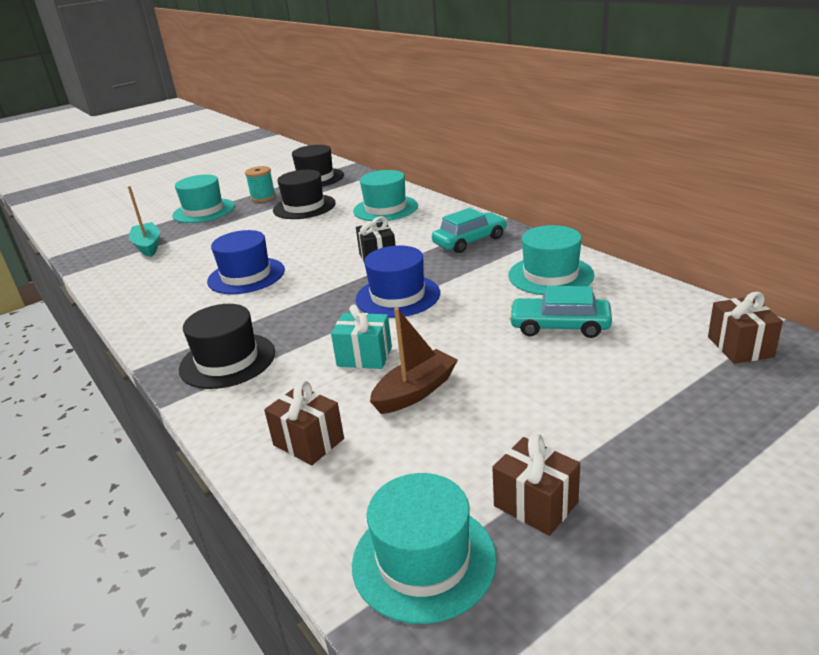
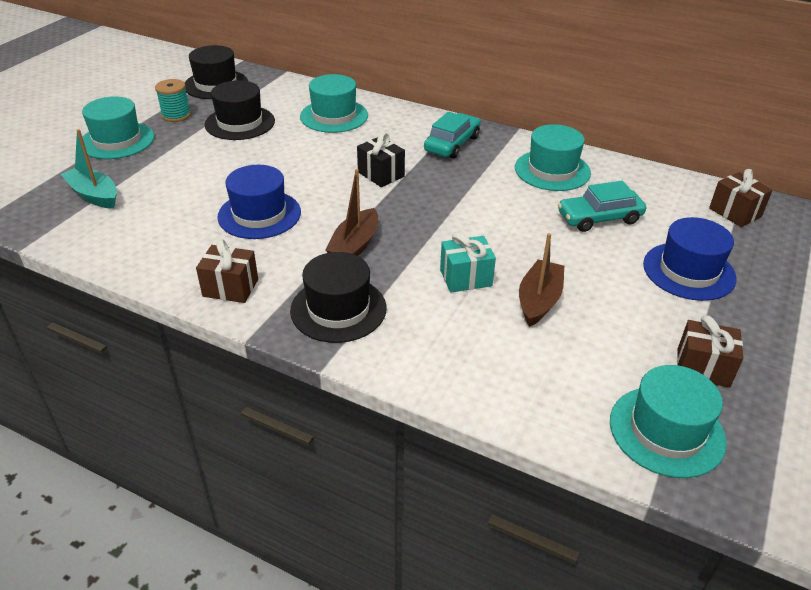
camera: 30 degrees left, 10 degrees up
brown gift [264,381,344,465] -> brown gift moved to [196,239,258,303]
blue hat [356,246,440,318] -> blue hat moved to [643,217,737,301]
none -> brown boat [325,169,378,256]

